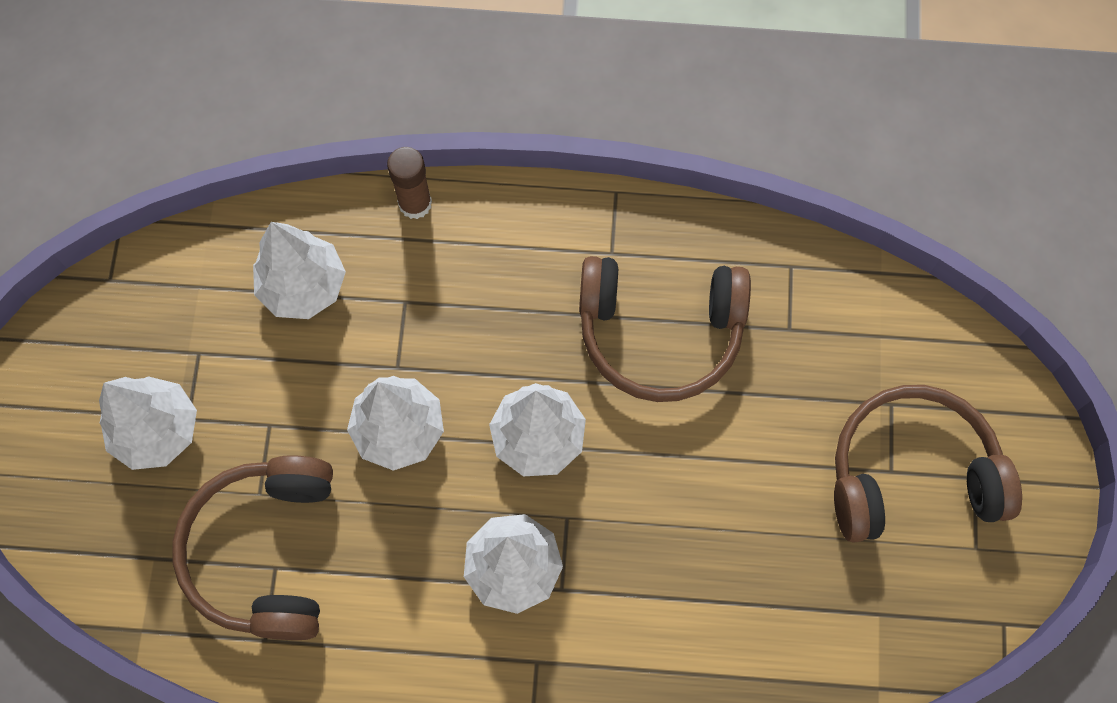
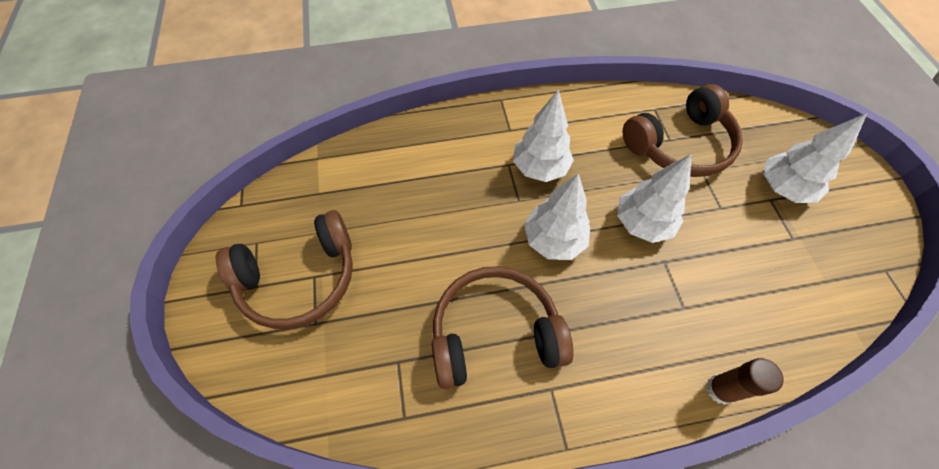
camera: 165 degrees right, 10 degrees down
brown headphones [172,455,333,640] -> brown headphones turned 75 degrees clockwise [623,84,743,177]
white tree [253,222,346,319] -> none

